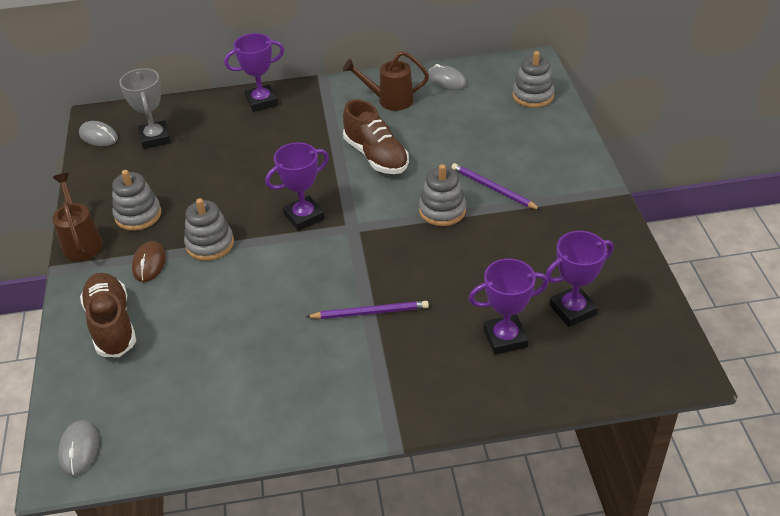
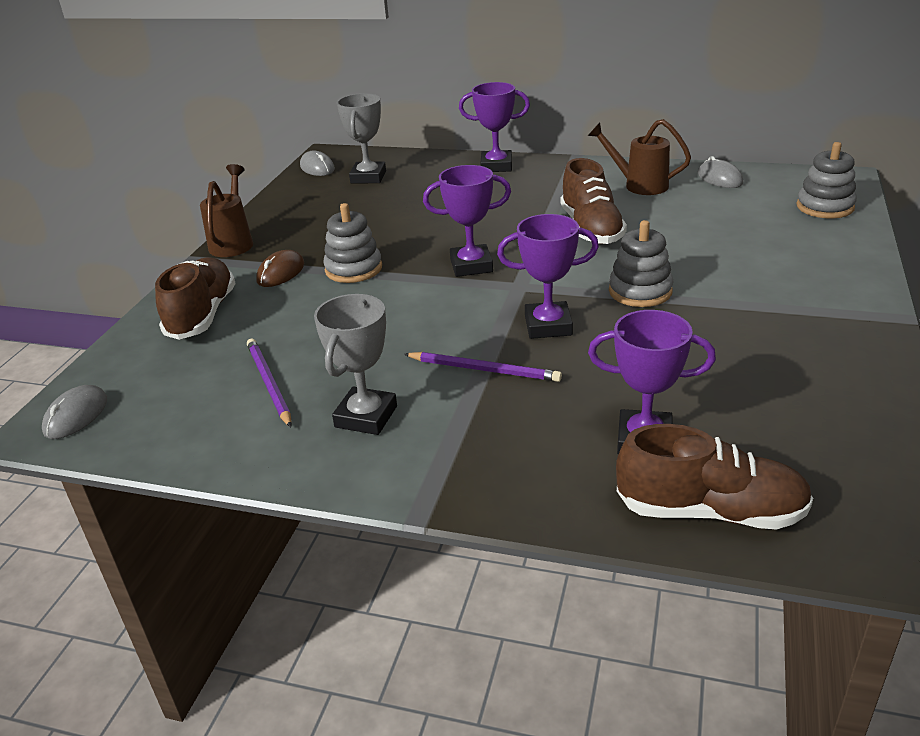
camera: 25 degrees right, 10 degrees down
grey stacking toy [112,170,161,231] -> none
purple pencil [452,163,541,210] -> purple pencil moved to [247,339,292,427]
purple trophy [545,231,614,327] -> purple trophy moved to [497,214,599,339]
none -> grey trophy [314,294,397,435]
none -> brown shoe [616,424,813,530]

